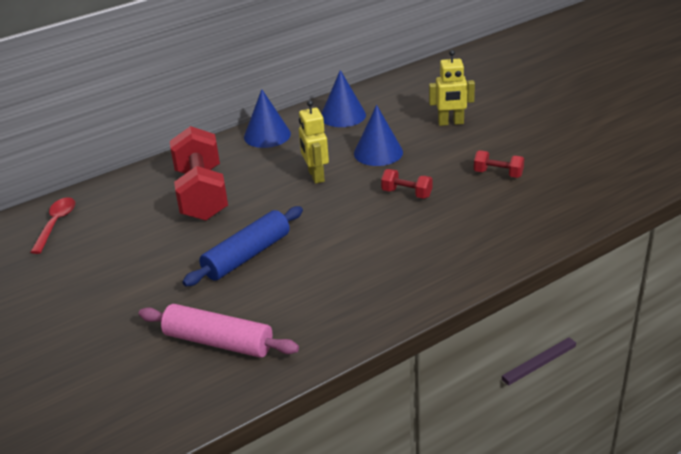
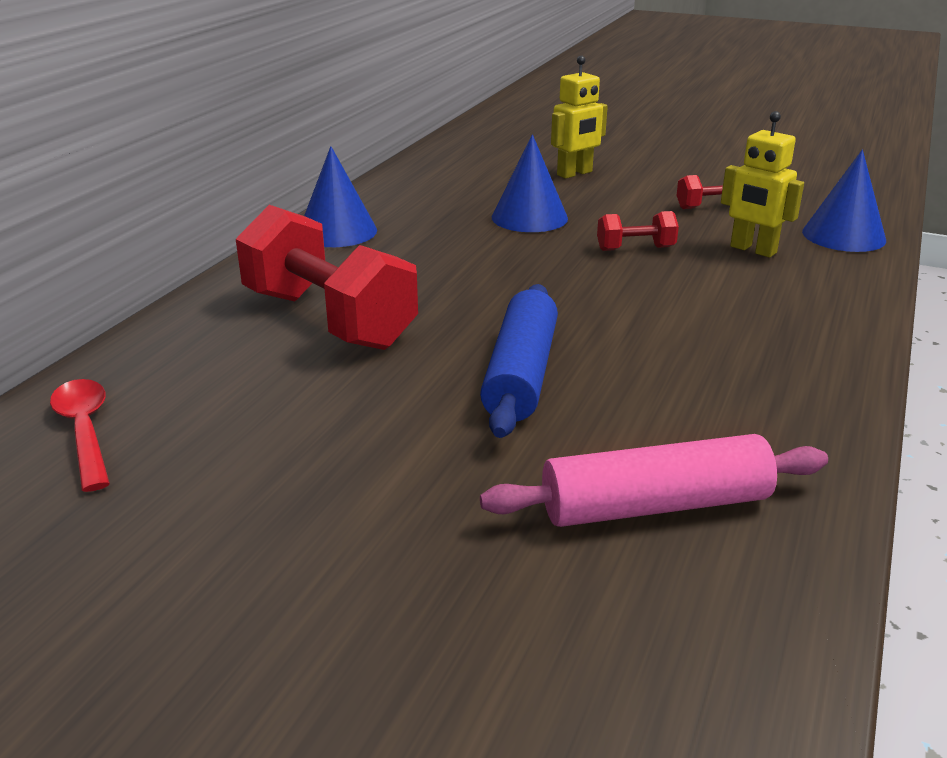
camera: 35 degrees left, 5 degrees down
yellow robot [299,100,329,184] -> yellow robot moved to [721,111,804,257]
blue cone [321,70,366,127] -> blue cone moved to [802,150,886,252]

